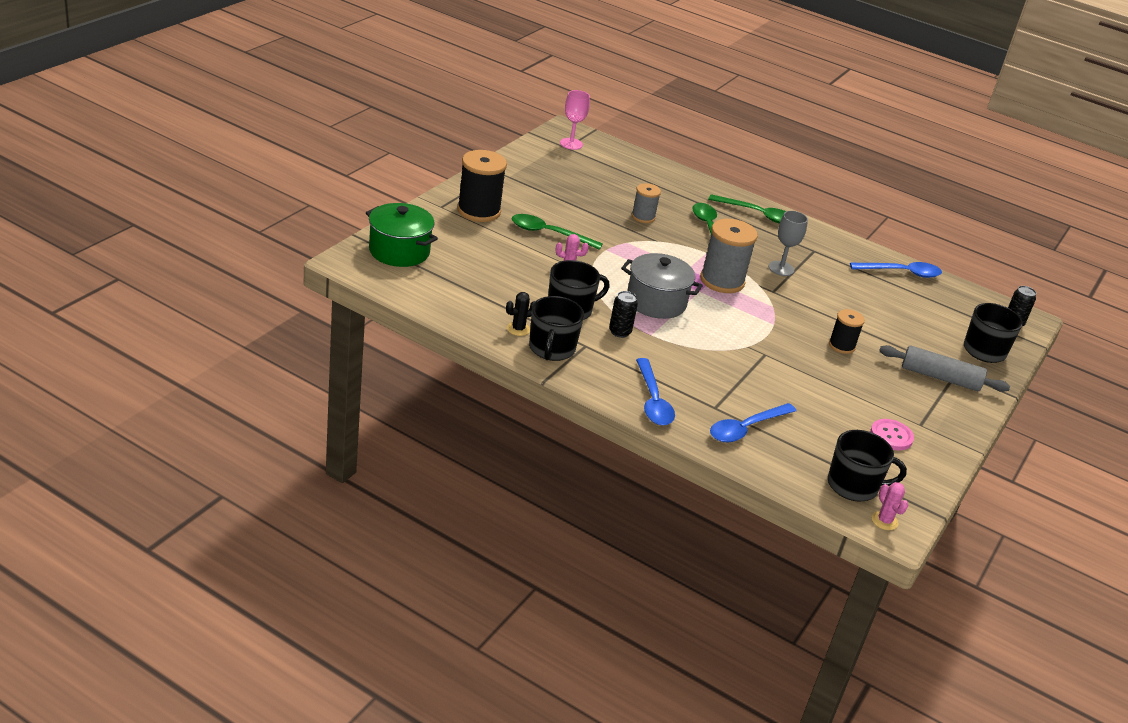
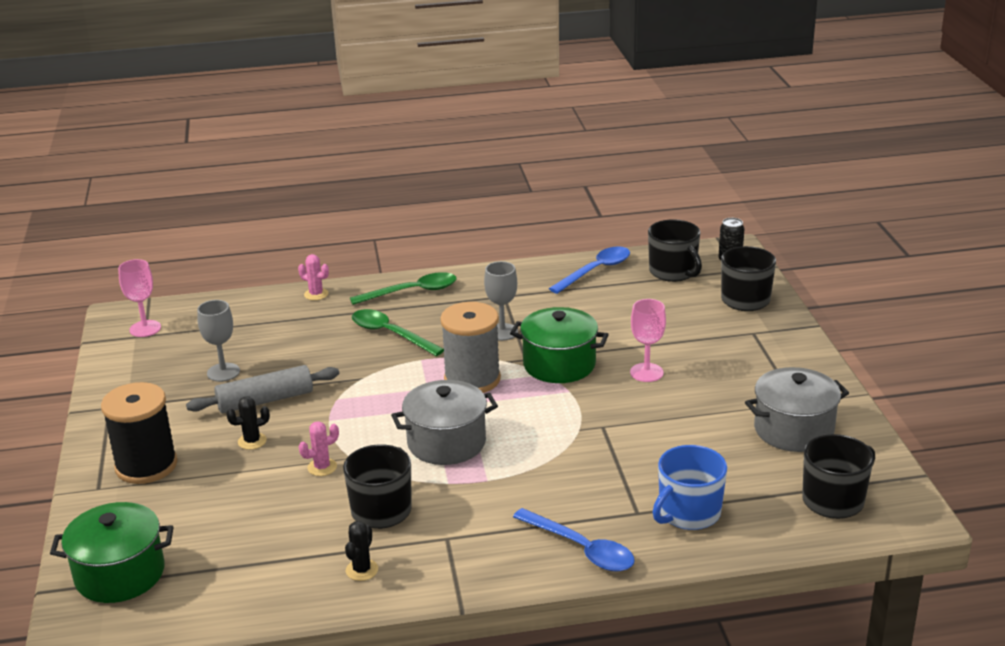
camera: 35 degrees left, 5 degrees down
green spoon [512,214,603,250] -> black cactus [226,396,270,450]
black mug [529,296,584,361] -> black mug moved to [648,219,702,282]
black can [609,291,638,338] -> none
grey spool [632,183,661,223] -> none
blue spoon [710,403,796,443] -> blue mug [653,445,727,530]
black spool [829,309,865,354] -> pink goblet [630,299,666,382]
pink button [870,419,914,450] -> grey pot [745,367,849,452]
pink cactus [872,482,908,530] -> pink cactus moved to [298,254,329,300]
grey rolling pin [879,345,1010,392] -> grey rolling pin moved to [186,365,339,413]
none -> grey goblet [197,300,240,382]
none -> green pot [510,307,609,383]

